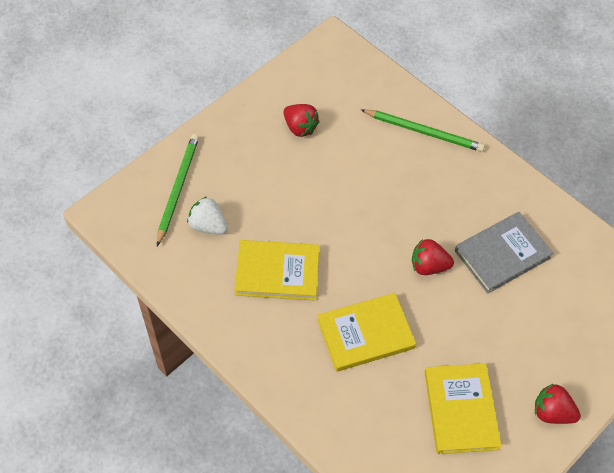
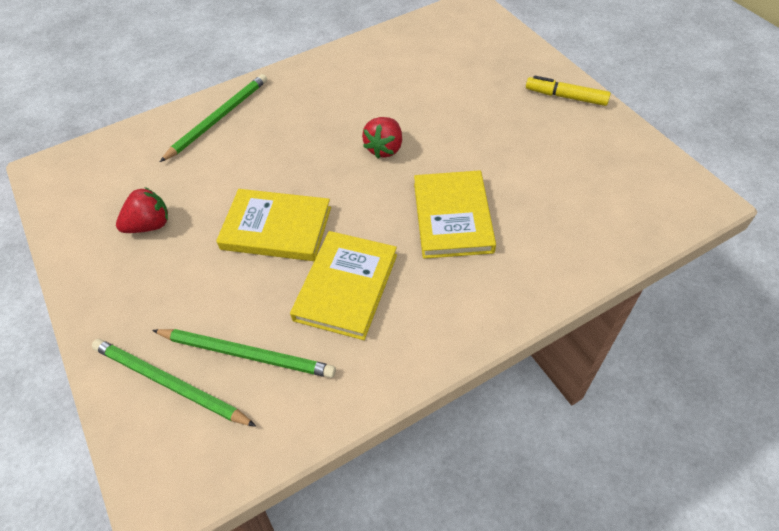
camera: 70 degrees left, 5 degrees down
white strawberry [187,197,228,235] -> green pencil [152,329,336,378]
yellow book [425,363,502,454] -> yellow book moved to [216,189,331,261]
grey book [455,212,553,294] -> none
red strawberry [535,383,581,424] -> yellow marker [526,76,611,106]

